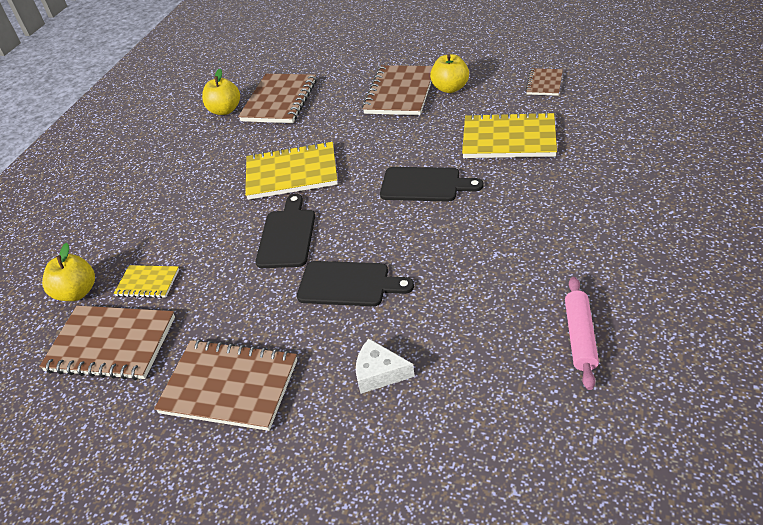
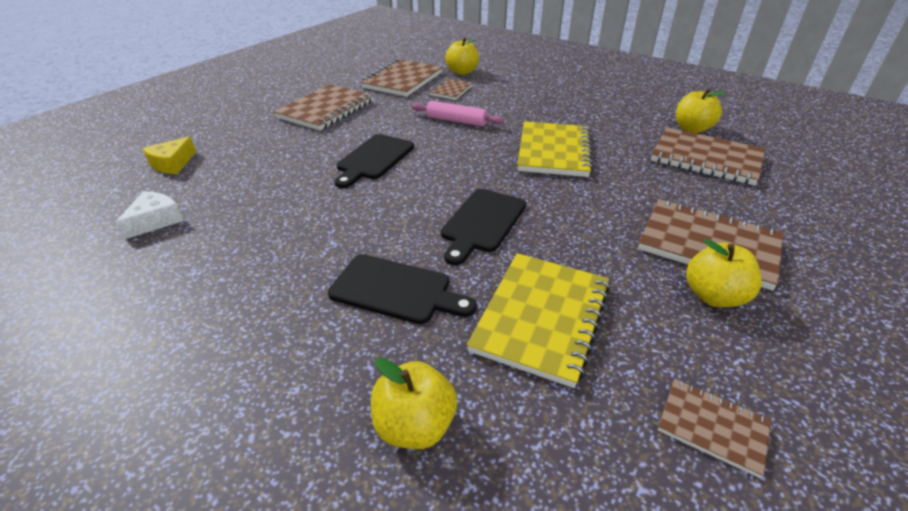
camera: 100 degrees right, 5 degrees down
yellow notebook [114,265,179,298] -> brown notebook [430,78,472,100]
black cutting board [255,194,315,268] -> black cutting board moved to [328,254,476,324]
white cheese [356,339,415,394] -> white cheese moved to [116,191,183,239]
pink rolling pin [565,277,599,390] -> pink rolling pin moved to [411,101,504,126]
none -> yellow cheese [142,137,196,174]
none -> yellow apple [371,358,457,449]

